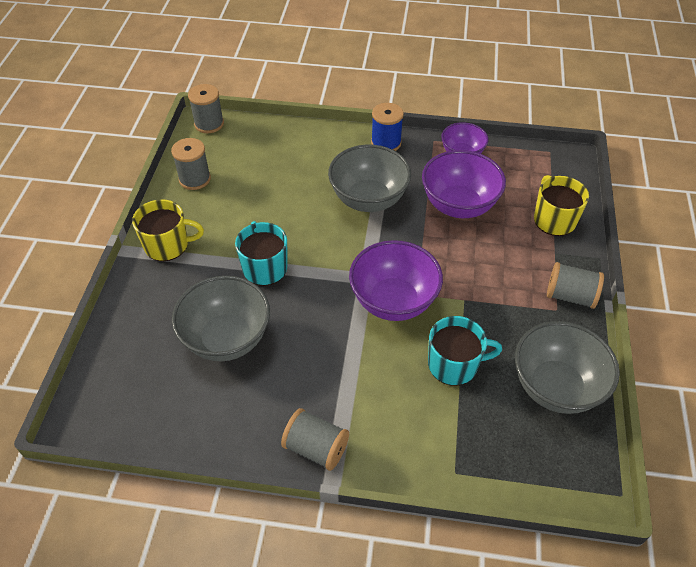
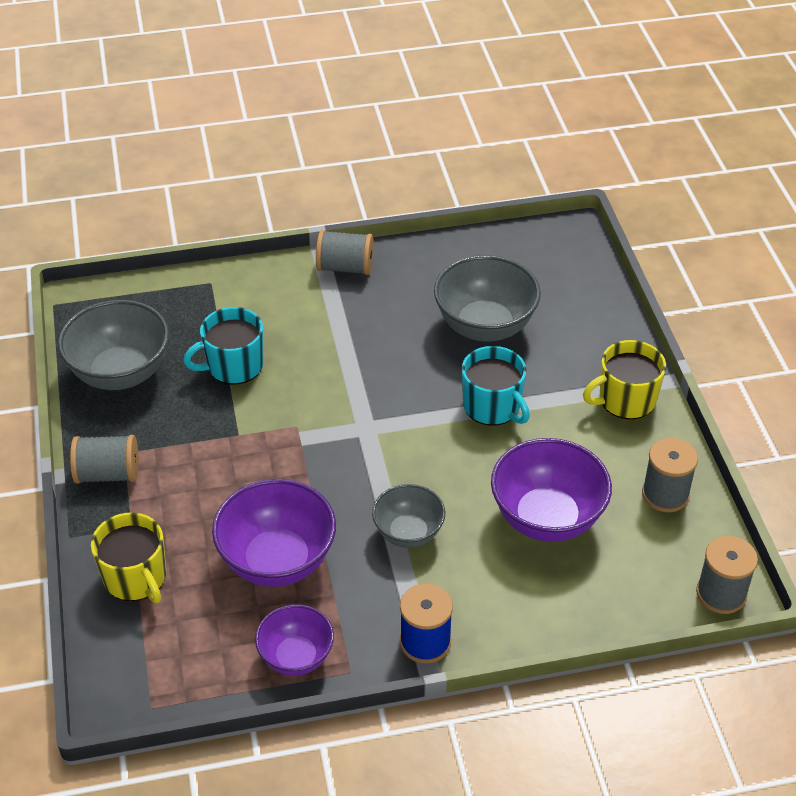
camera: 160 degrees right, 5 degrees down
grey bowl [328,145,411,212] -> grey bowl [372,484,445,548], size x0.61
purple bowl [349,240,443,321] -> purple bowl moved to [491,438,612,542]

